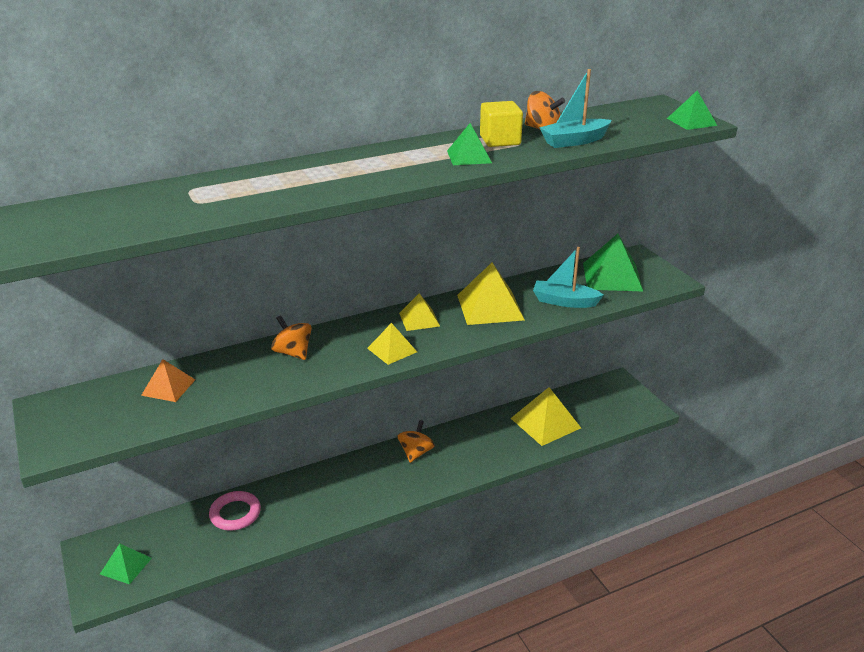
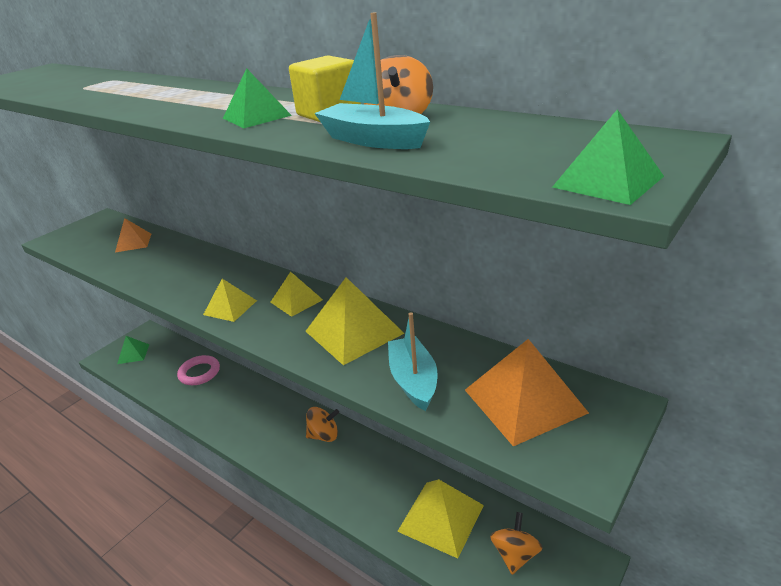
camera: 65 degrees right, 0 degrees up
orange spinning top [271,315,312,360] -> orange spinning top moved to [490,512,543,575]
green pyramid [583,234,643,291] -> orange pyramid [465,339,589,446]

